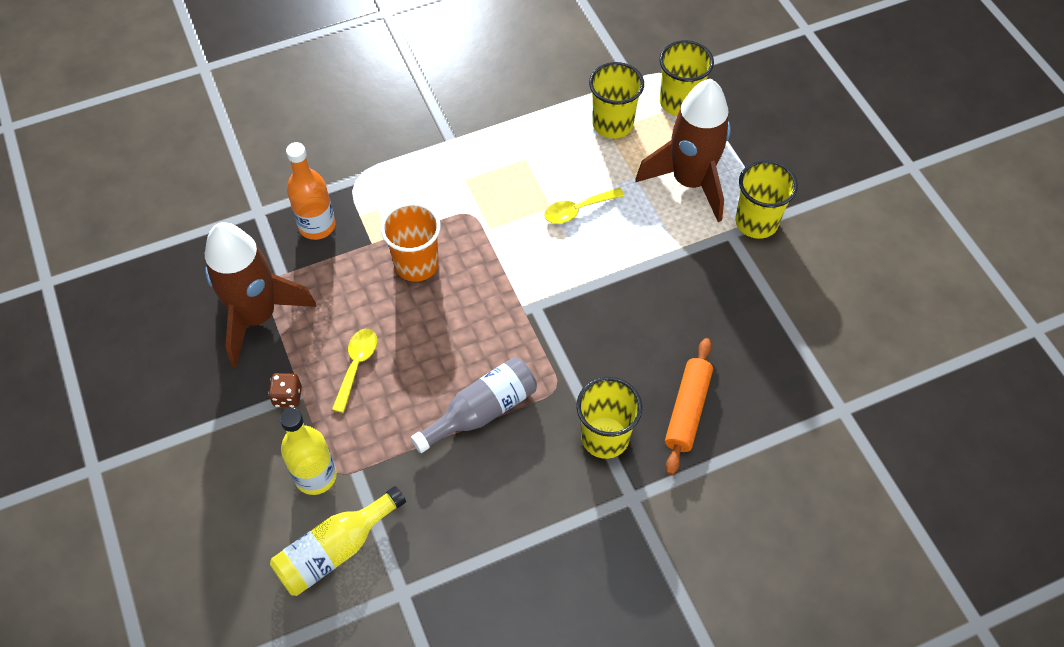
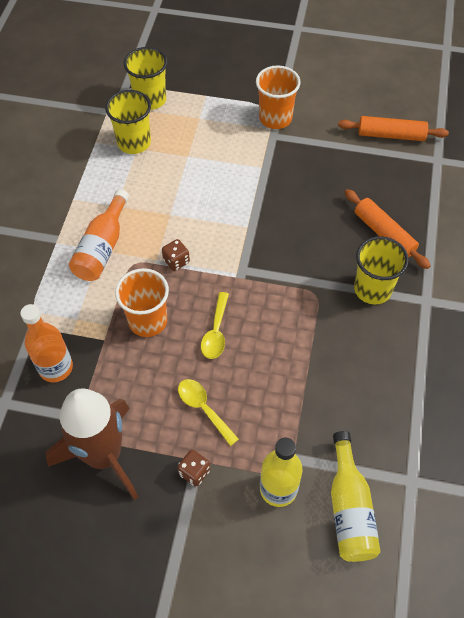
camera: 55 degrees left, 0 degrees up
grey bottle [411,357,537,453] -> none
yellow spoon [544,188,625,224] -> yellow spoon moved to [201,292,229,359]
brown rocket [636,79,731,222] -> none
yellow cup [735,160,798,239] -> orange cup [256,65,301,129]
none -> orange bottle [69,189,129,281]
none -> brown dice [162,239,190,271]
none -> orange rolling pin [338,116,449,141]

